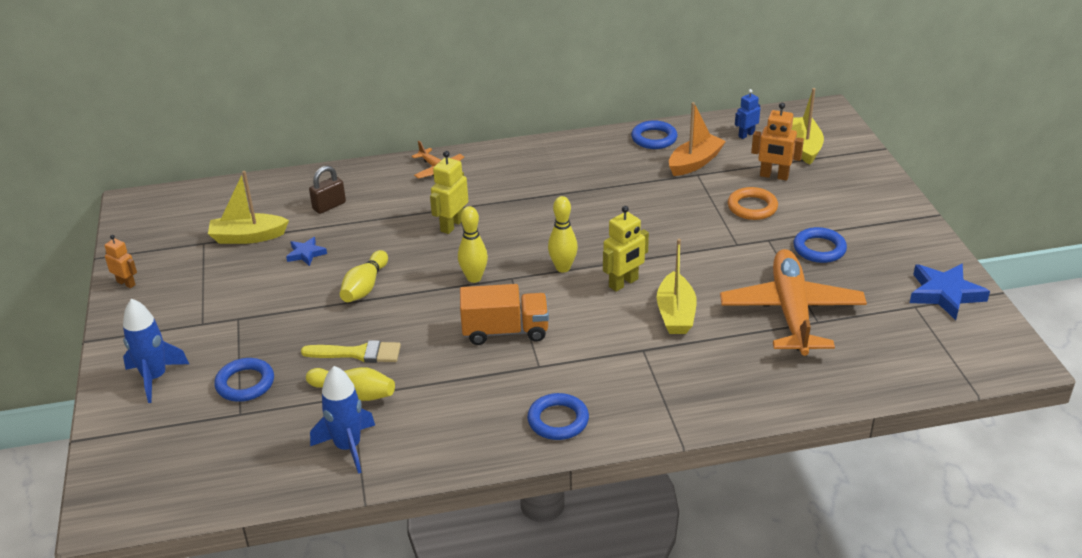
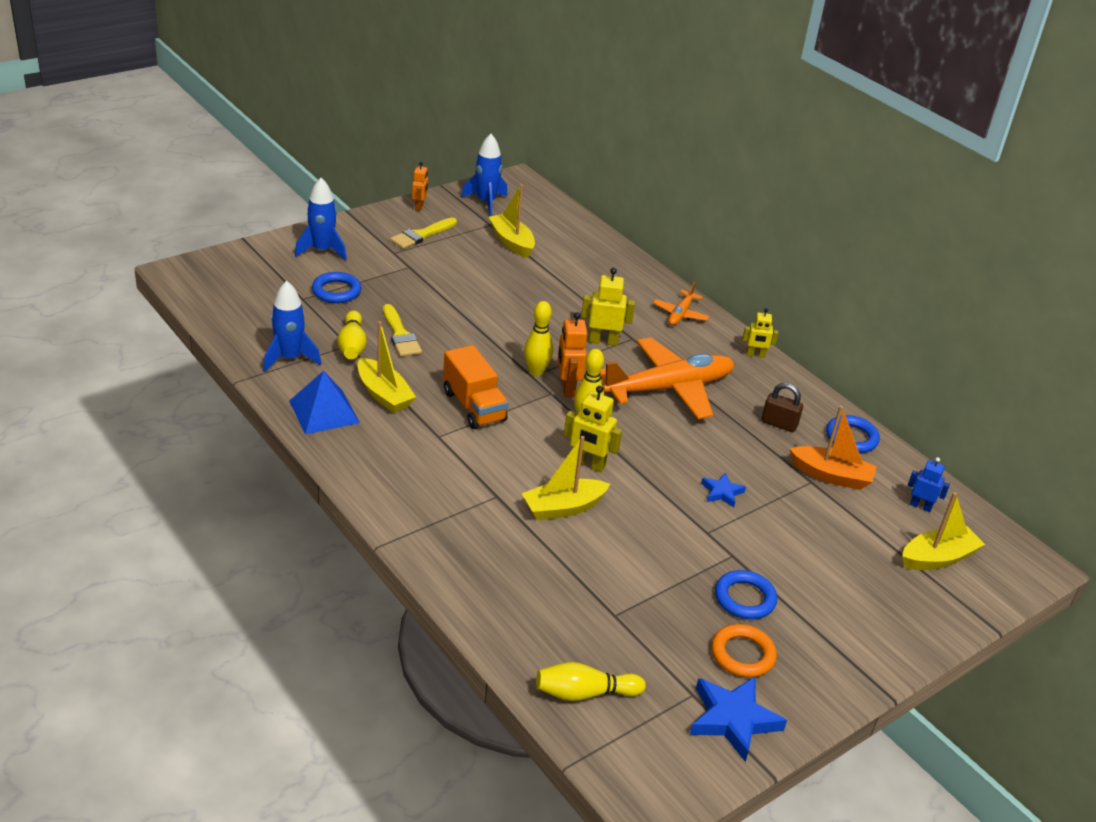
camera: 60 degrees right, 0 degrees up
blue star [286,237,327,266] -> blue star moved to [701,473,746,507]
brown padlock [309,166,346,214] -> brown padlock moved to [762,383,803,432]
yellow bowling pin [340,250,388,302] -> yellow bowling pin moved to [536,662,646,701]
blue ring [527,393,589,440] -> none
orange plane [720,249,867,356] -> orange plane moved to [600,338,735,419]
orange ring [728,187,778,220] -> orange ring moved to [711,624,777,677]
orange robot [751,103,804,181] -> orange robot moved to [557,312,588,397]
none -> blue pyramid [289,371,360,434]
none -> yellow boat [358,321,416,413]
none -> yellow brush [390,218,457,249]
none -> blue rocket [461,134,507,216]
none -> yellow robot [743,308,778,358]

